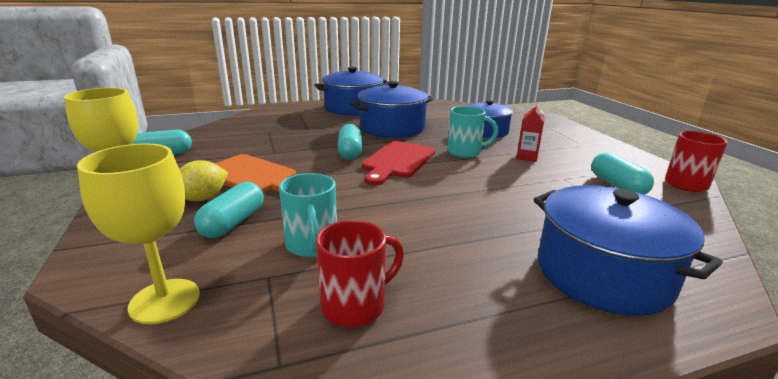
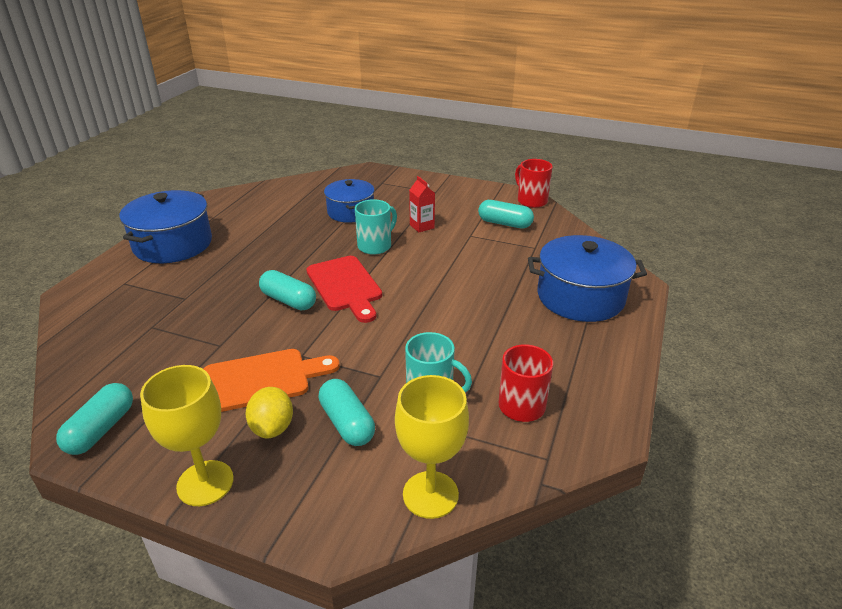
camera: 50 degrees left, 10 degrees up
blue pot [350,81,434,138] -> none

